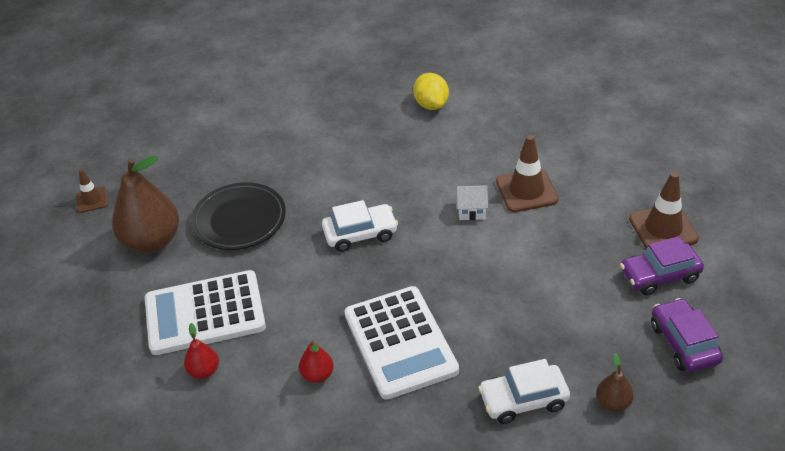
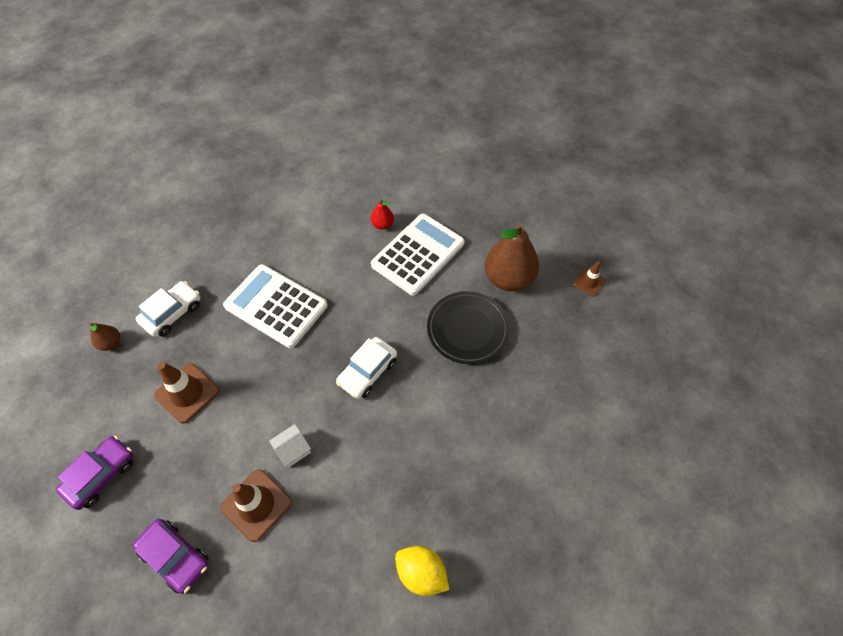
camera: 140 degrees right, 15 degrees up
red pear [299,340,334,383] -> none
brown traffic cone [629,172,699,249] -> brown traffic cone moved to [154,362,219,424]
purple car [651,298,723,372] -> purple car moved to [133,519,209,594]

